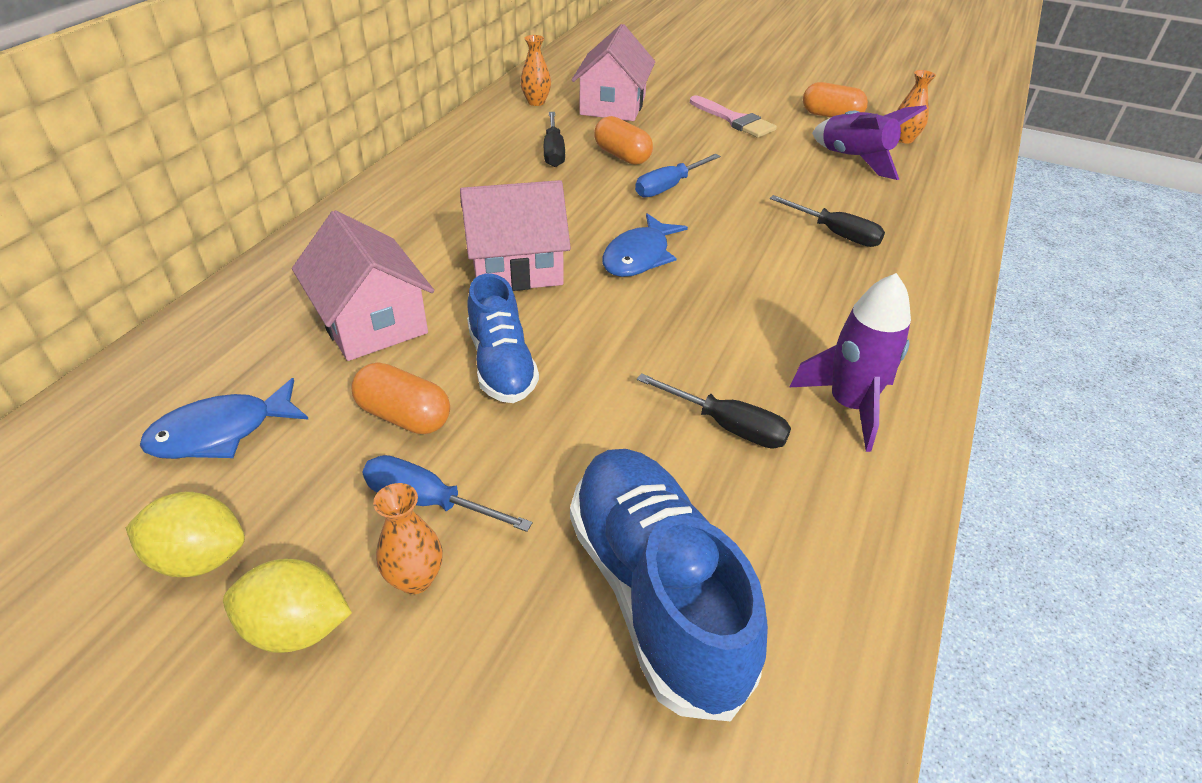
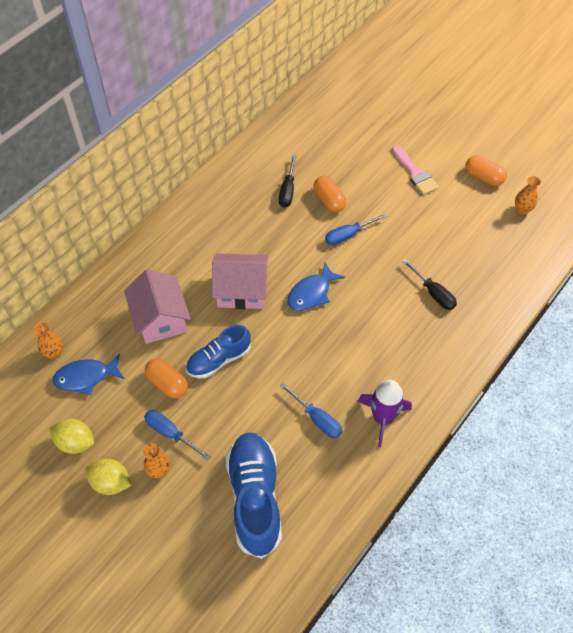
camera: 15 degrees right, 15 degrees up
blue shoe [467,274,539,403] -> blue shoe turned 60 degrees clockwise [186,325,251,378]
orange vase [520,35,551,106] -> orange vase moved to [33,322,63,359]
pink house [572,24,655,121] -> none
black screwdriver [637,373,791,449] -> blue screwdriver [280,383,342,438]
purple rocket [812,105,927,180] -> none

